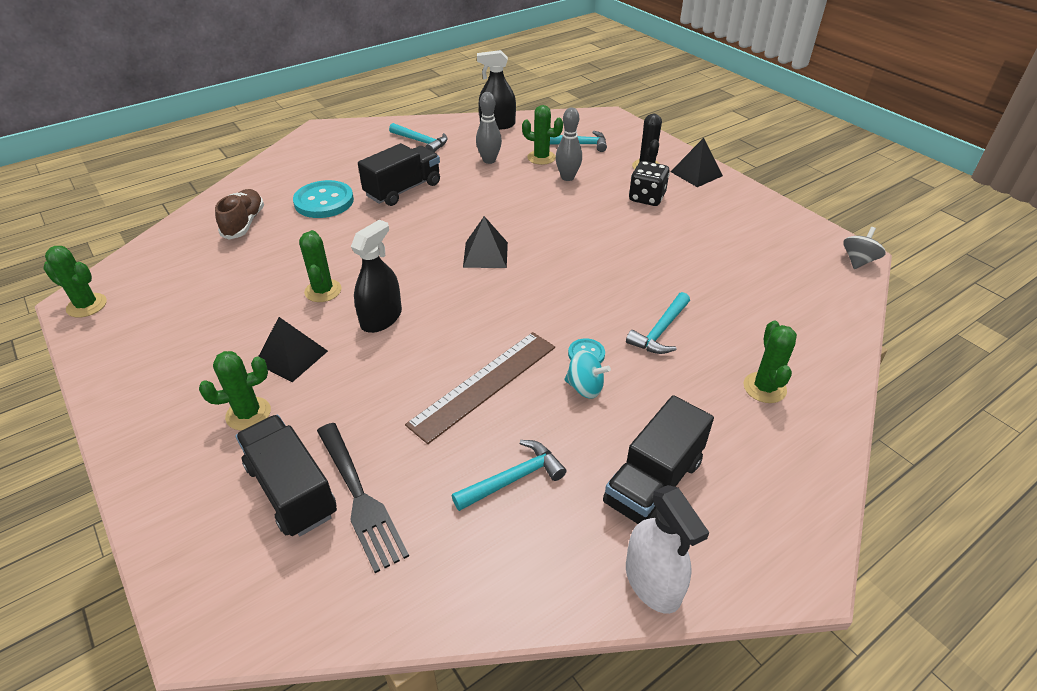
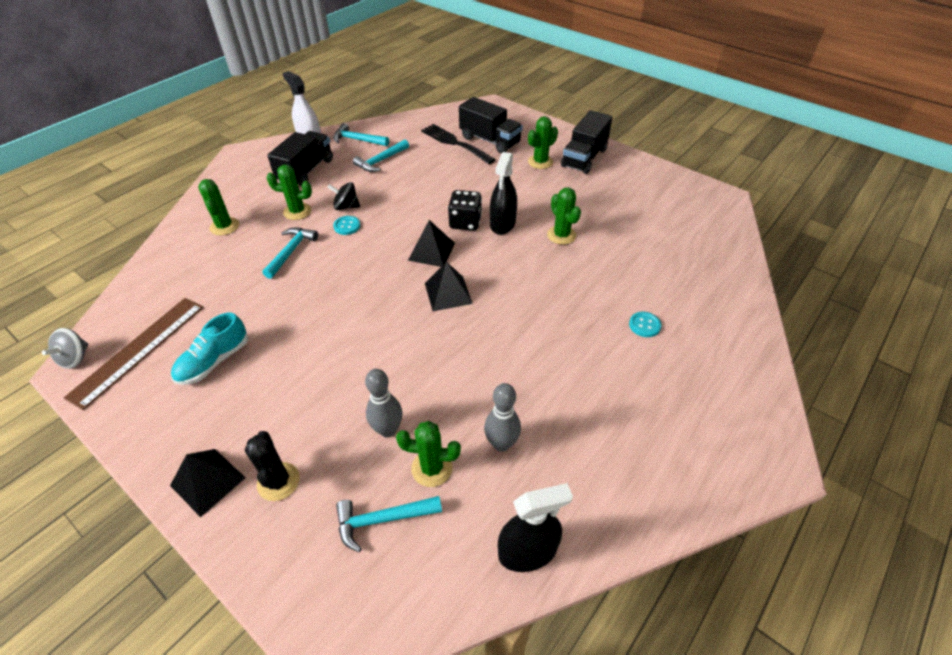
camera: 165 degrees right, 5 degrees up
green cactus [43,246,107,318] -> green cactus moved to [267,164,312,220]
brown shoe [215,189,264,239] -> none
black pyramid [259,317,328,382] -> black pyramid moved to [408,220,455,267]
turquoise button [293,180,354,218] -> turquoise button [629,312,661,337], size x0.49
black truck [358,143,440,206] -> black truck moved to [561,110,613,174]
turquoise hammer [389,123,448,152] -> turquoise hammer moved to [333,123,389,146]
brown ruler [405,332,555,444] -> brown ruler moved to [64,298,204,410]
turquoise spinning top [565,350,611,399] -> black spinning top [328,182,360,210]
black dice [629,161,670,206] -> black dice moved to [448,190,482,231]
none -> turquoise shoe [171,313,248,385]

